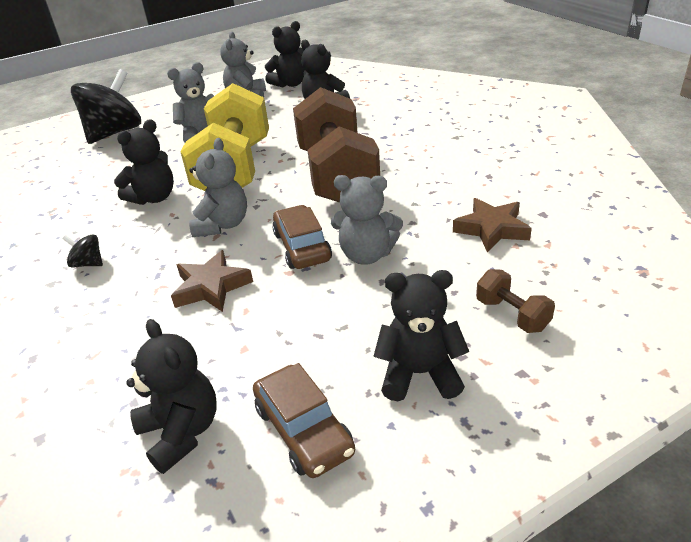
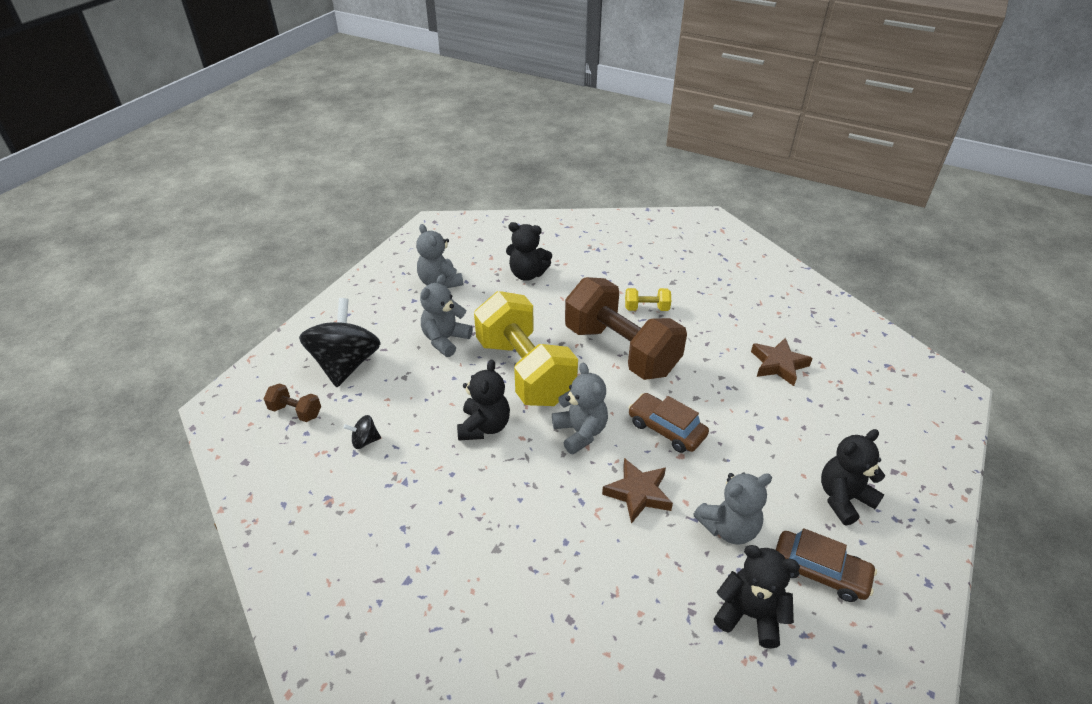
camera: 35 degrees left, 5 degrees up
black spinning top [62,235,103,268] -> black spinning top moved to [344,415,381,449]
black teddy bear [265,21,305,88] -> none
grey teddy bear [331,175,403,265] -> grey teddy bear moved to [693,472,772,544]
brown dumbbell [476,269,555,333] -> brown dumbbell moved to [263,383,321,422]
none -> yellow dumbbell [625,288,671,311]

